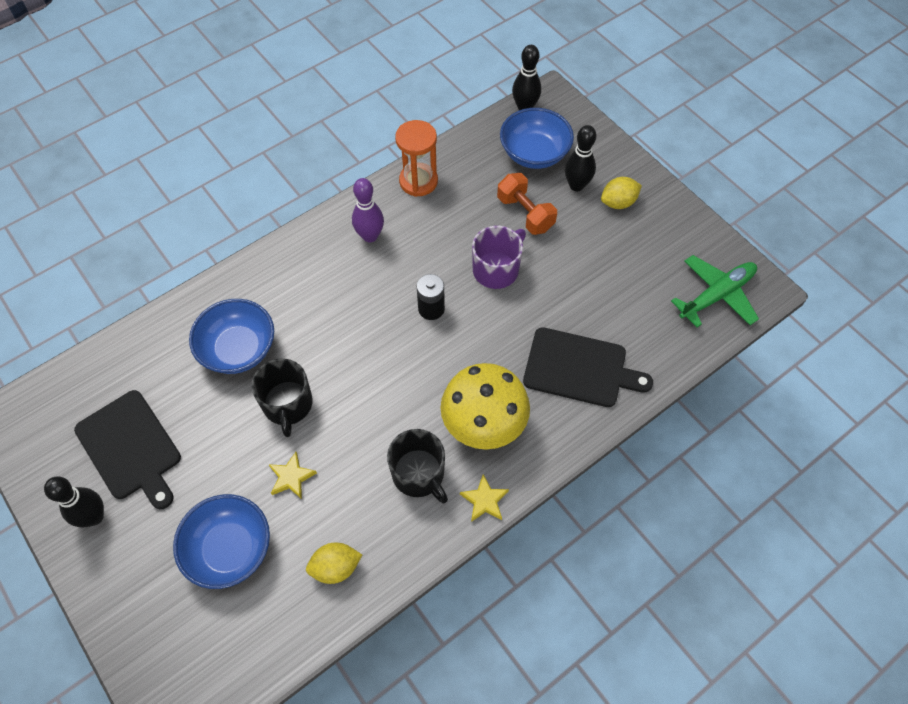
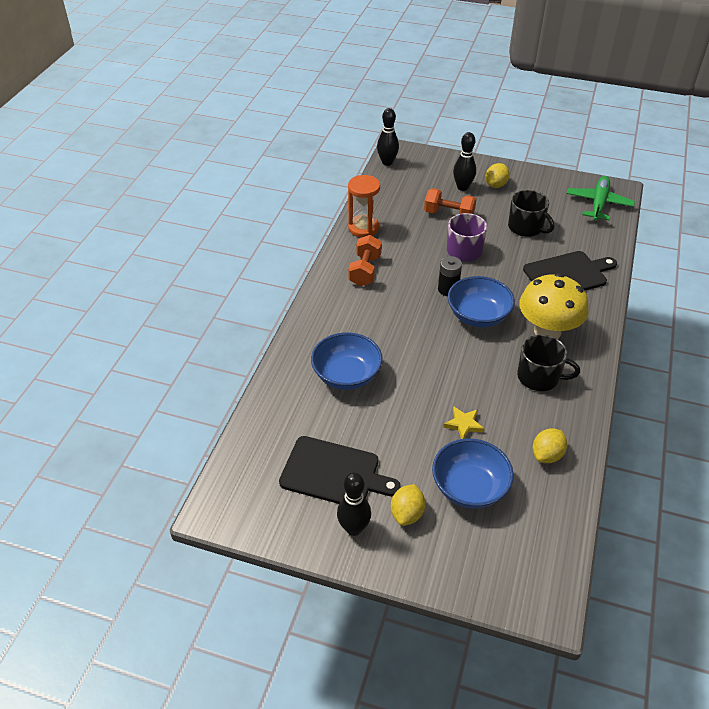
camera: 35 degrees left, 15 degrees down
black mug [251,358,313,437] -> black mug moved to [508,190,554,237]
purple bowling pin [352,178,384,242] -> orange dumbbell [348,235,382,286]
yellow star [460,474,509,522] -> none
blue bowl [500,108,574,169] -> blue bowl moved to [448,276,515,328]
none -> yellow lemon [391,484,425,526]

